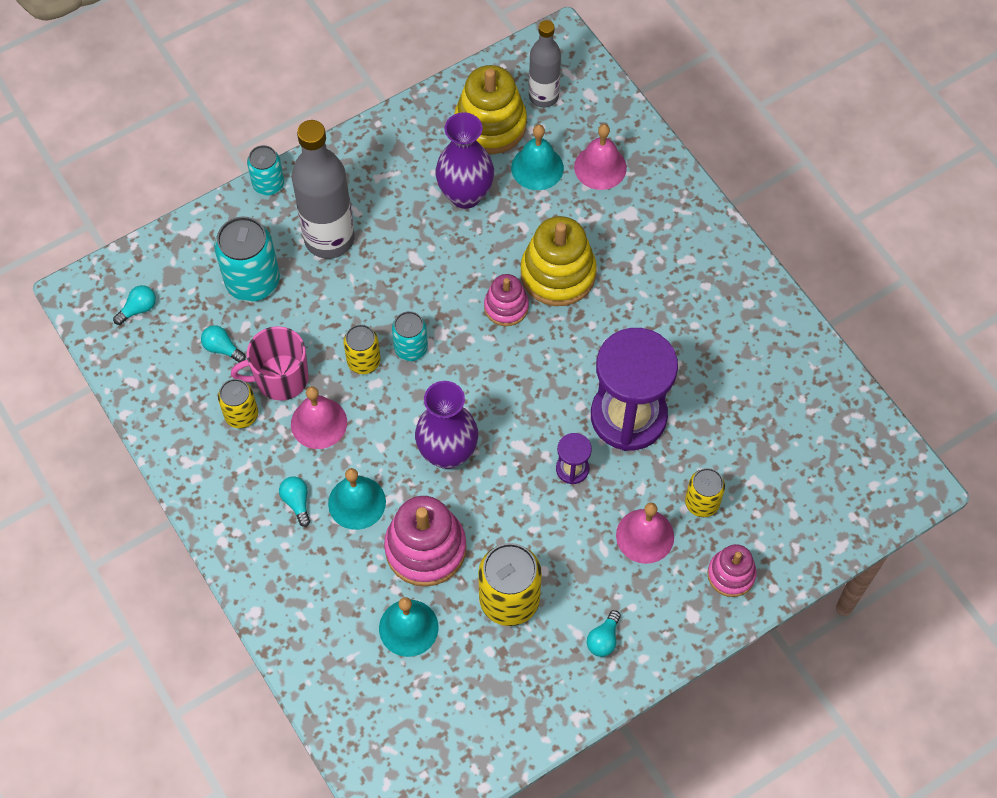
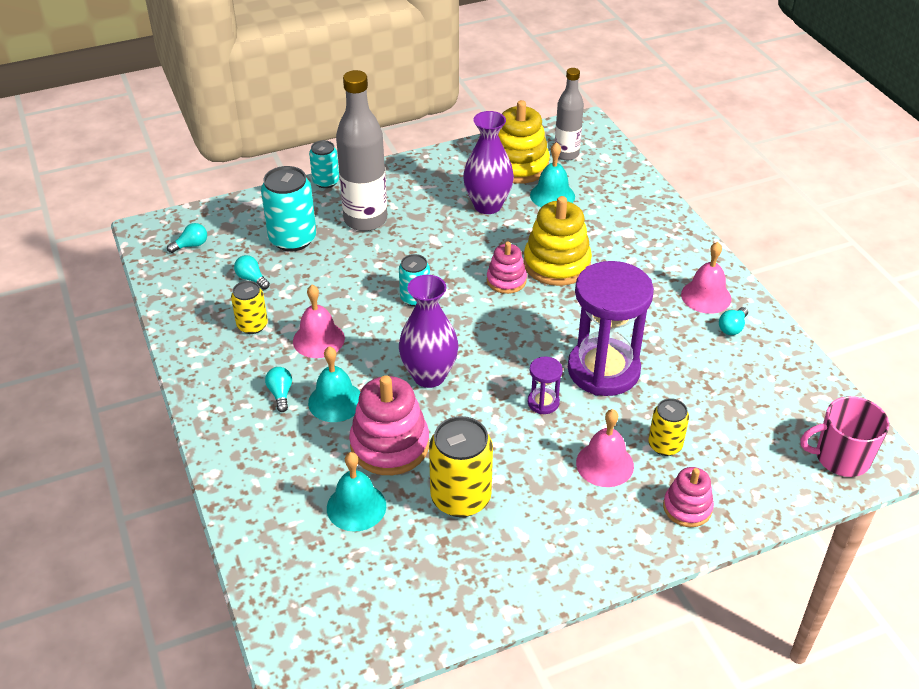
camera: 10 degrees right, 20 degrees down
pink mug [231,326,309,401] -> pink mug moved to [801,396,889,477]
yellow can [343,324,381,374] -> none
pink bell [574,124,627,190] -> pink bell moved to [681,242,731,314]
turquoise light bulb [587,610,621,657] -> turquoise light bulb moved to [719,307,748,335]

